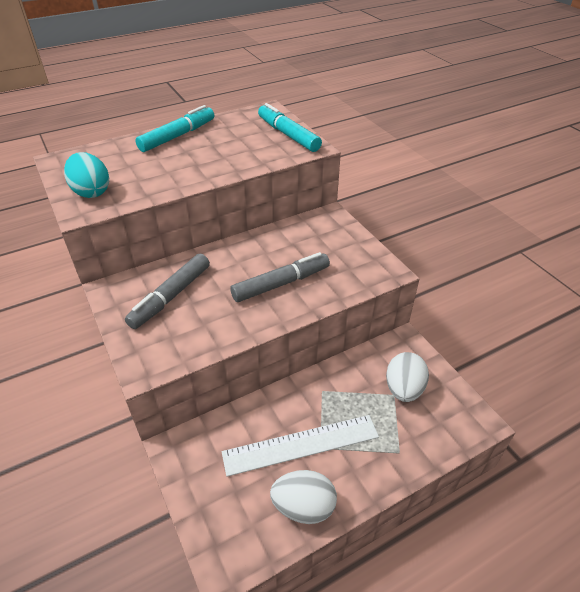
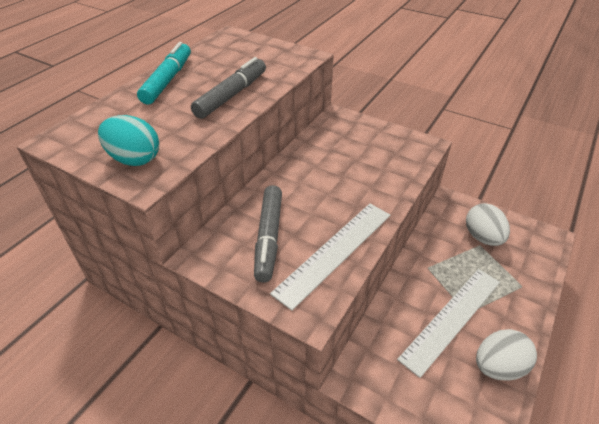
camera: 30 degrees left, 0 degrees up
grey marker [230,252,330,302] -> grey marker moved to [191,57,266,119]
turquoise marker [258,103,322,152] -> none
none -> white ruler [270,204,390,311]

